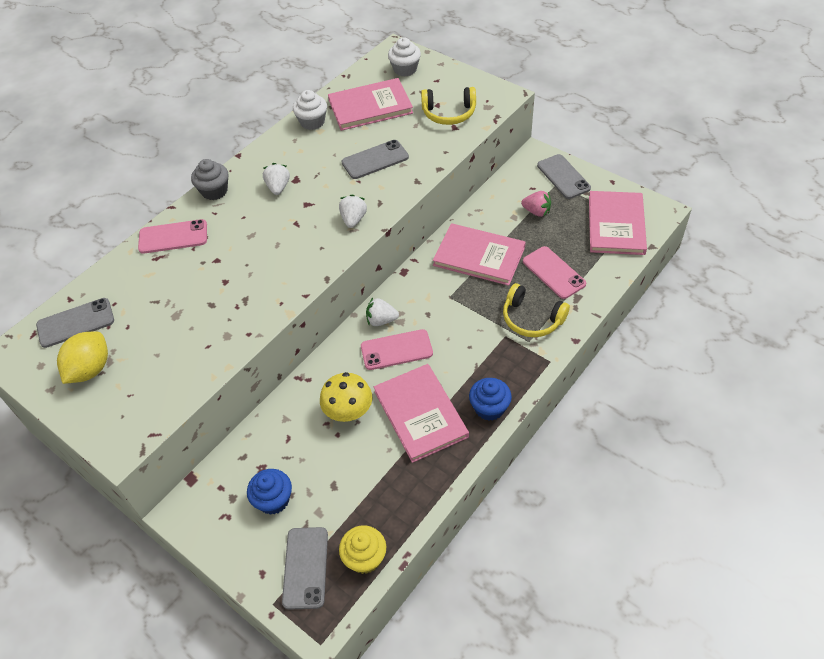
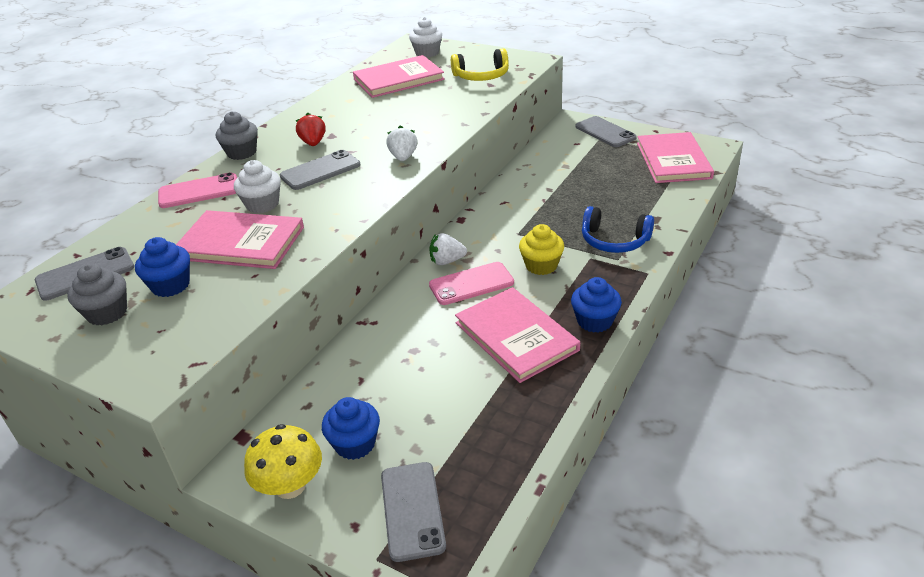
camera: 10 degrees left, 15 degrees down
yellow lemon [57,332,108,384] -> grey cupcake [67,264,127,326]
white strawberry [263,163,290,195] -> red strawberry [295,113,326,146]
white cupcake [293,90,327,130] -> white cupcake moved to [234,160,281,213]
yellow mushroom [320,372,372,422] -> yellow mushroom moved to [244,424,322,499]
yellow cupcake [339,525,386,574] -> yellow cupcake moved to [519,224,564,275]
grey phone [342,140,409,179] -> grey phone moved to [280,150,360,190]
pink book [433,223,526,286] -> pink book moved to [176,210,304,269]
yellow headphones [503,283,570,337] -> blue headphones [582,206,654,253]
pink strawberry [521,191,551,217] -> none
pink phone [523,246,586,299] -> none
none -> blue cupcake [135,237,190,297]

